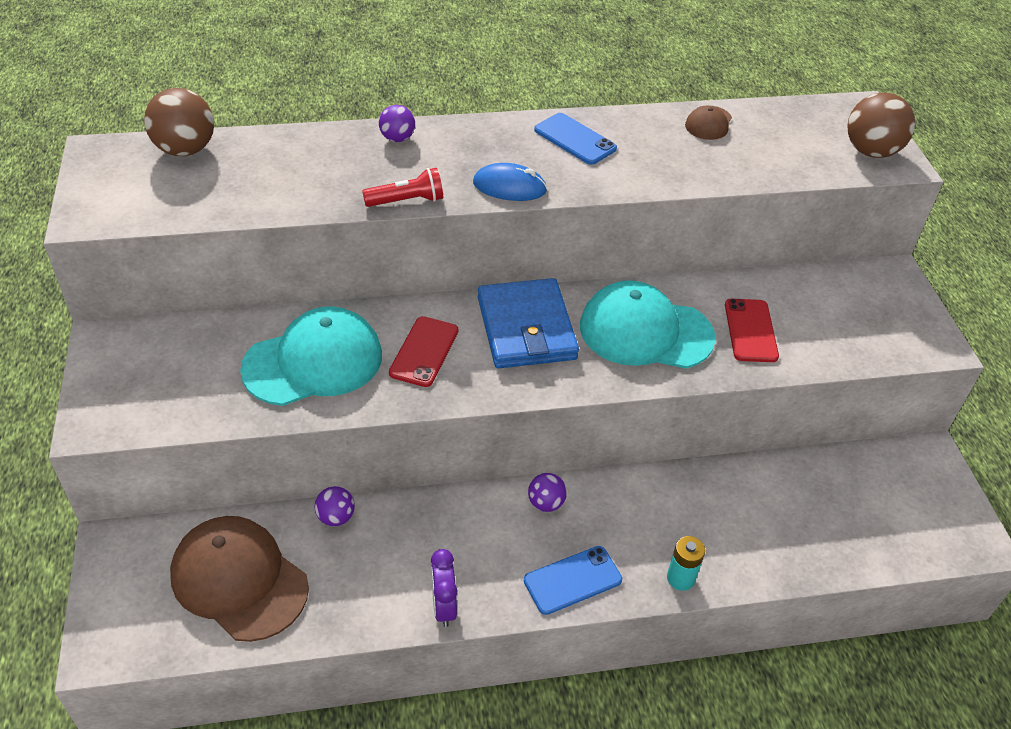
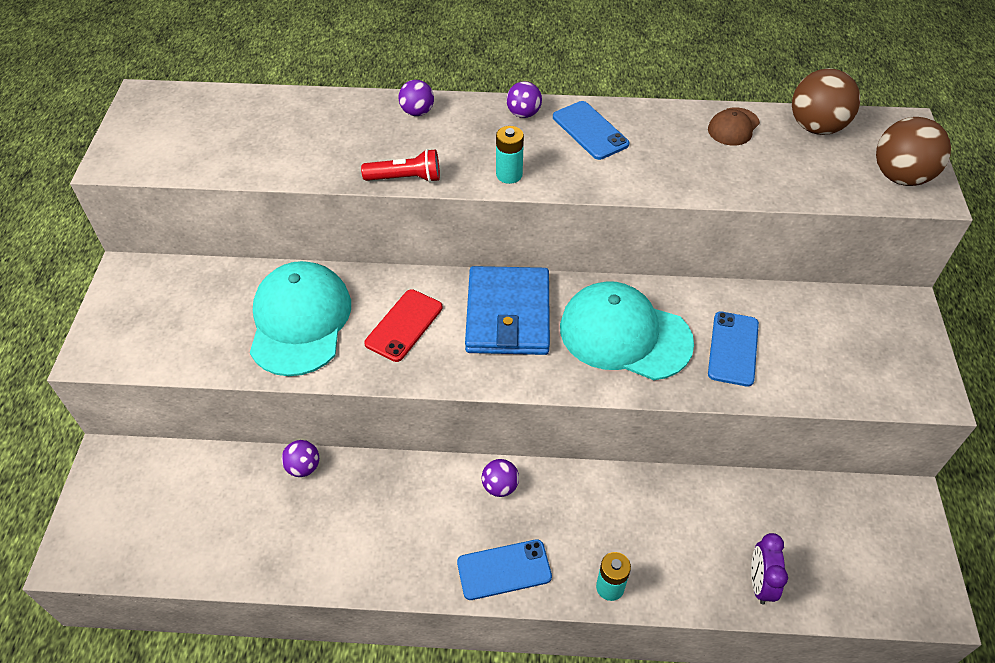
camera: 15 degrees right, 5 degrees up
brown ball [144,88,214,156] -> brown ball moved to [792,68,860,135]
brown cap [170,516,309,642] -> none
turquoise cap [240,306,382,406] -> turquoise cap turned 75 degrees counterclockwise [250,261,351,376]
purple clock [431,549,457,627] -> purple clock moved to [751,533,788,604]
blue mouse [473,163,547,201] -> turquoise battery [496,126,524,184]
red phone [725,299,779,362] -> blue phone [708,311,759,387]
none -> purple ball [506,81,542,118]

